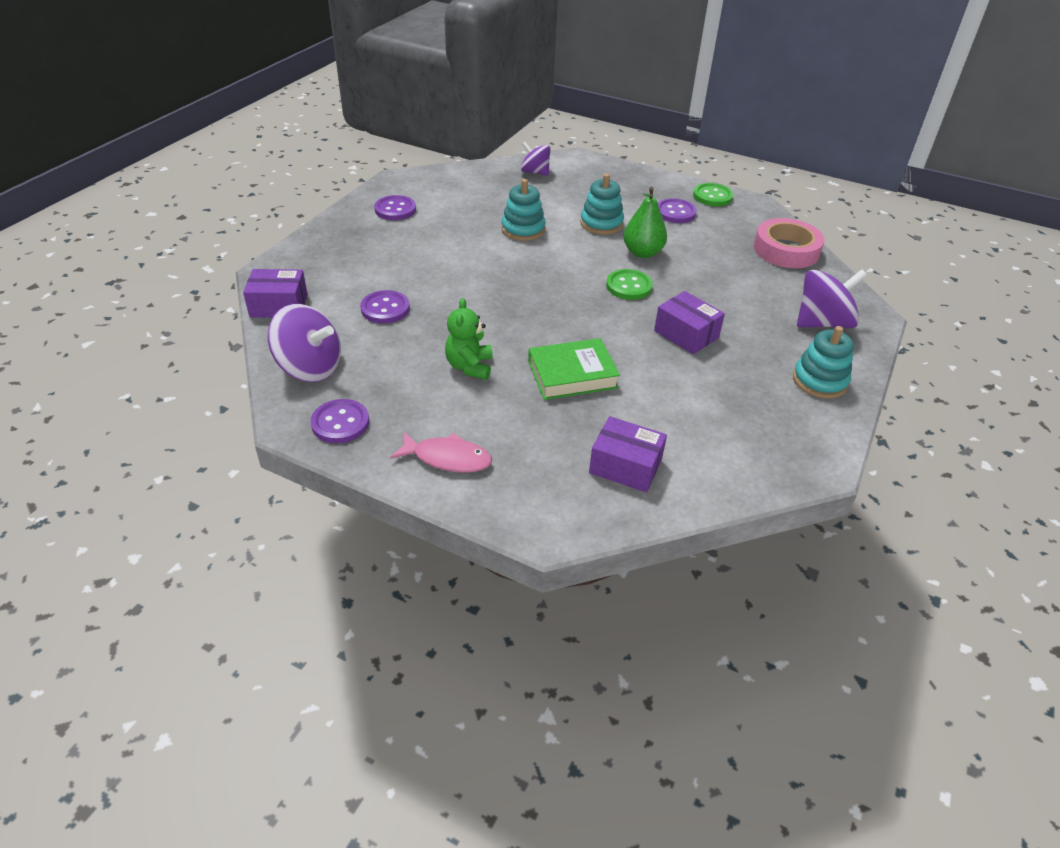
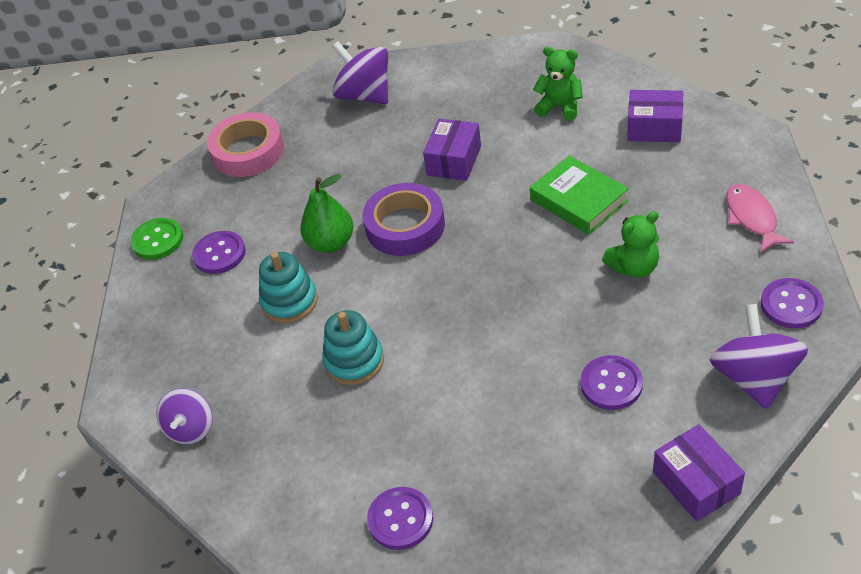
camera: 110 degrees left, 5 degrees up
purple box [589,416,667,493] -> purple box turned 75 degrees counterclockwise [627,90,683,142]
green button [606,269,653,300] -> purple tape [362,183,445,256]
turquoise stacking toy [793,326,854,399] -> none
none -> green teddy bear [533,46,583,121]

